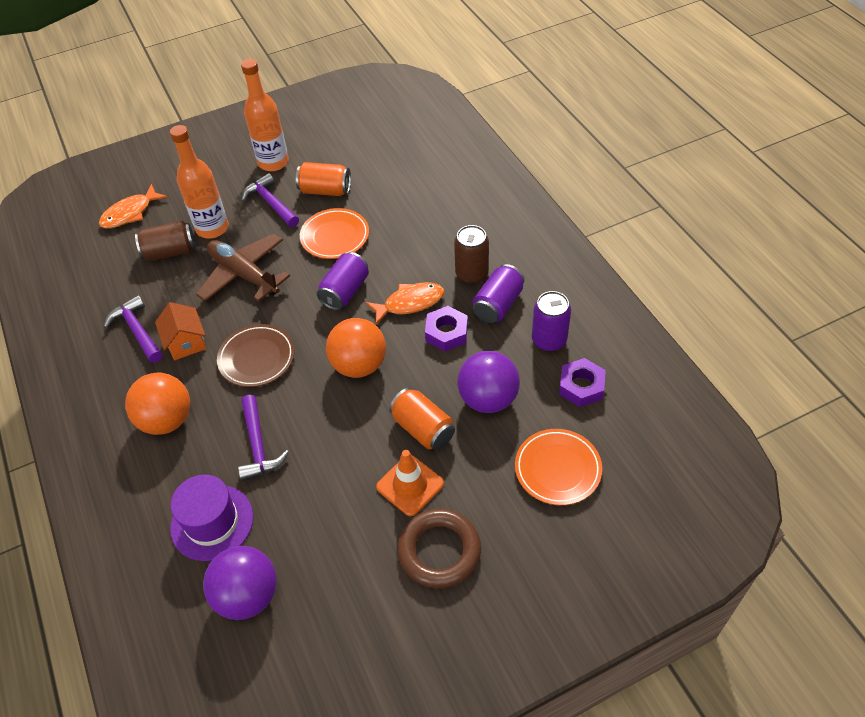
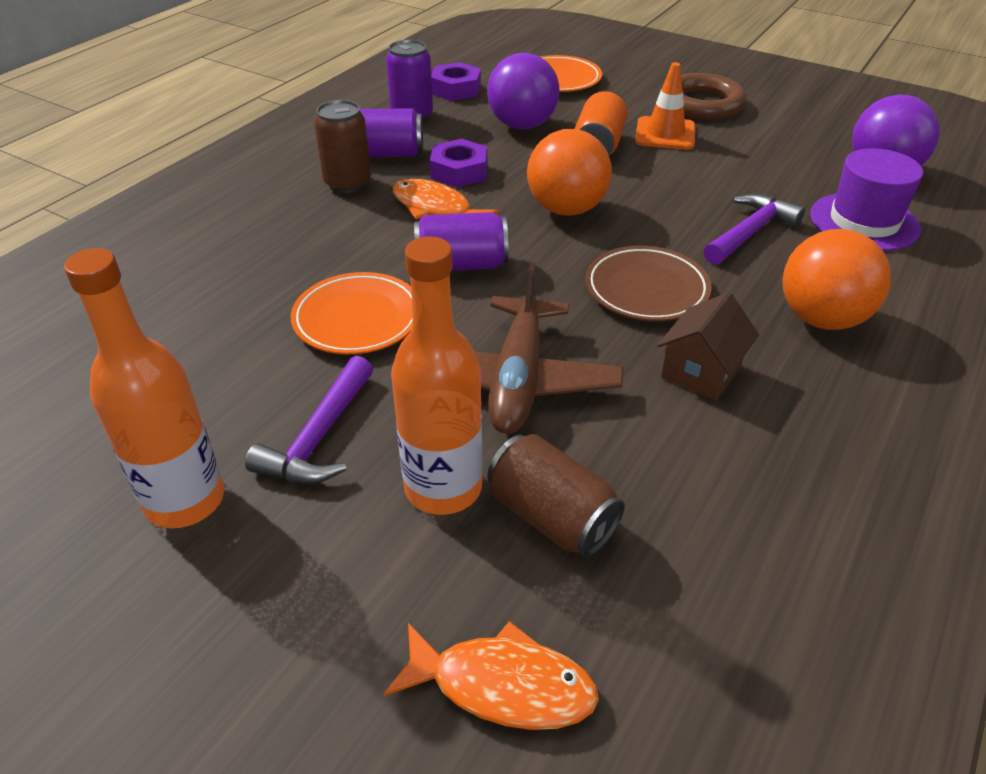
camera: 125 degrees left, 10 degrees down
purple hammer [104,295,162,363] -> none
orange house [155,302,206,360] -> brown house [657,292,759,401]
orange can [296,162,351,196] -> none

